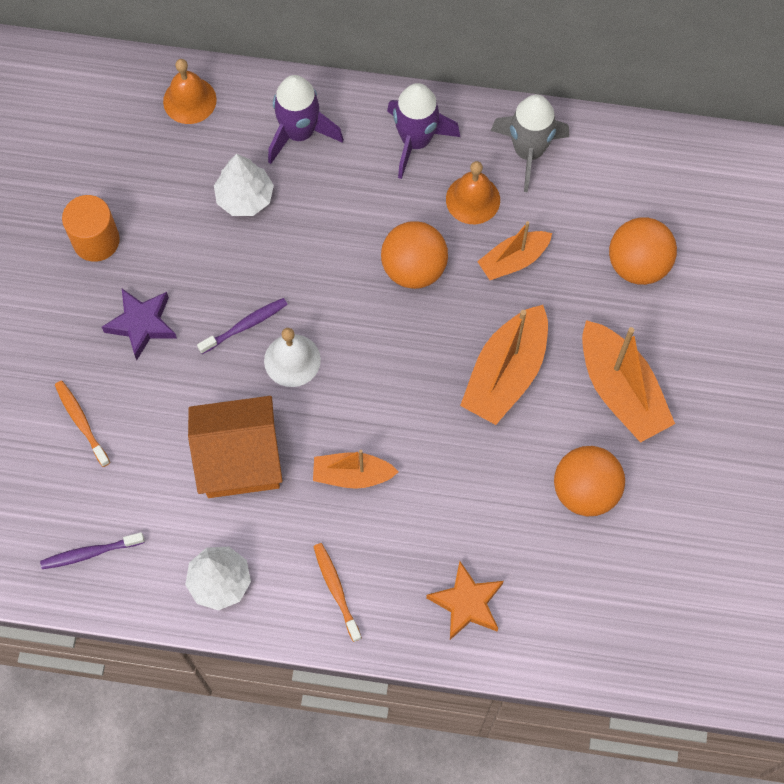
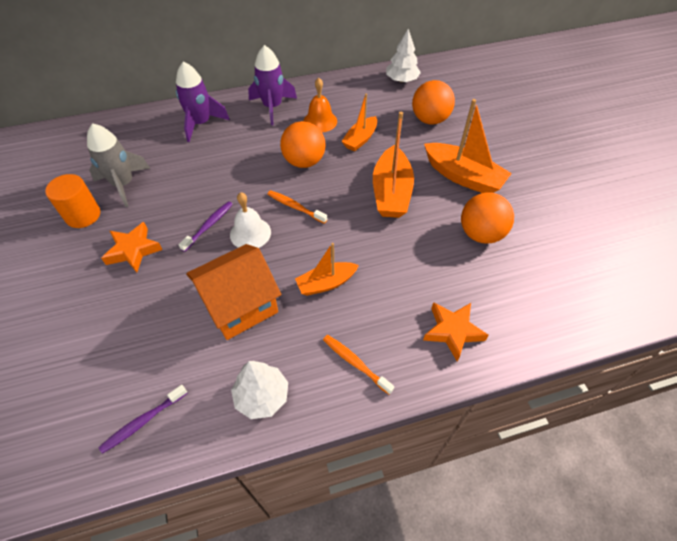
camera: 25 degrees left, 15 degrees down
orange toothbrush [55,381,110,467] -> orange toothbrush moved to [268,190,328,224]
purple star [102,289,177,360] -> orange star [101,222,163,272]
orange bell [163,59,217,124] -> none
white tree [214,154,274,216] -> white tree moved to [386,29,421,83]
grey rocket [491,95,569,192] -> grey rocket moved to [87,123,150,207]

